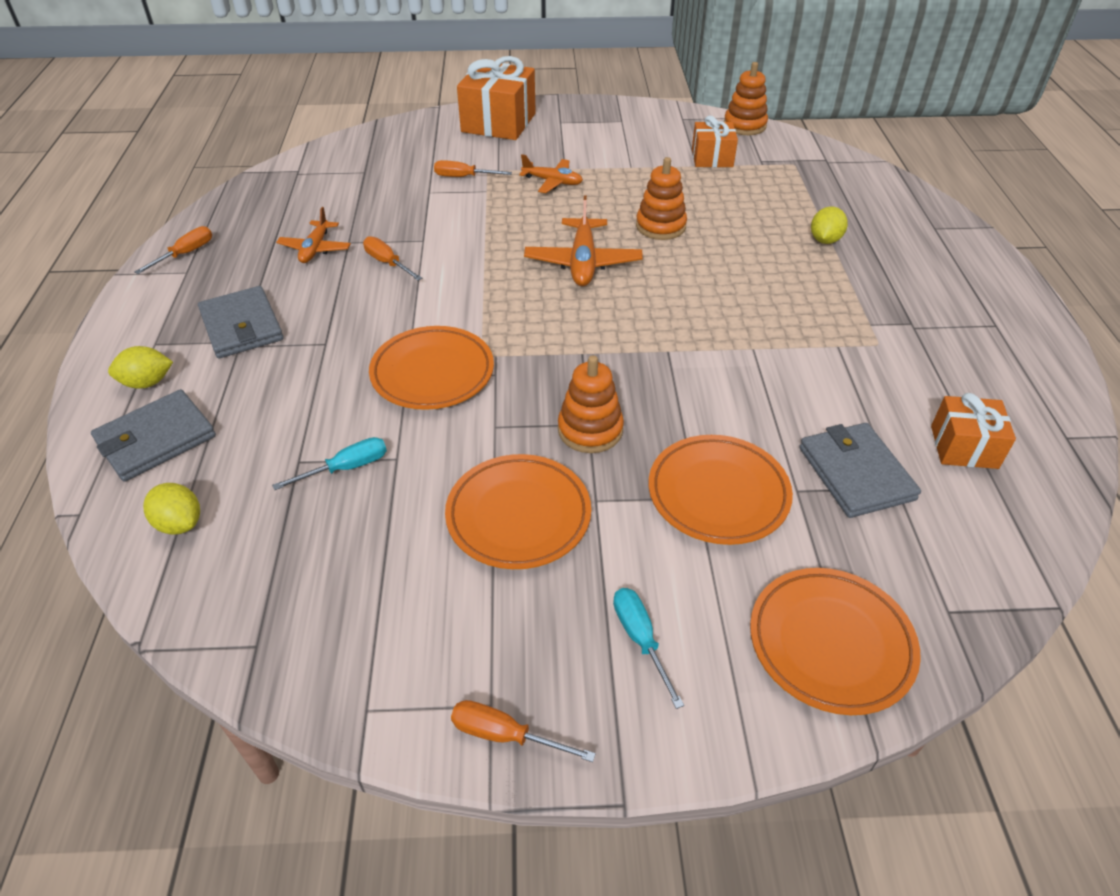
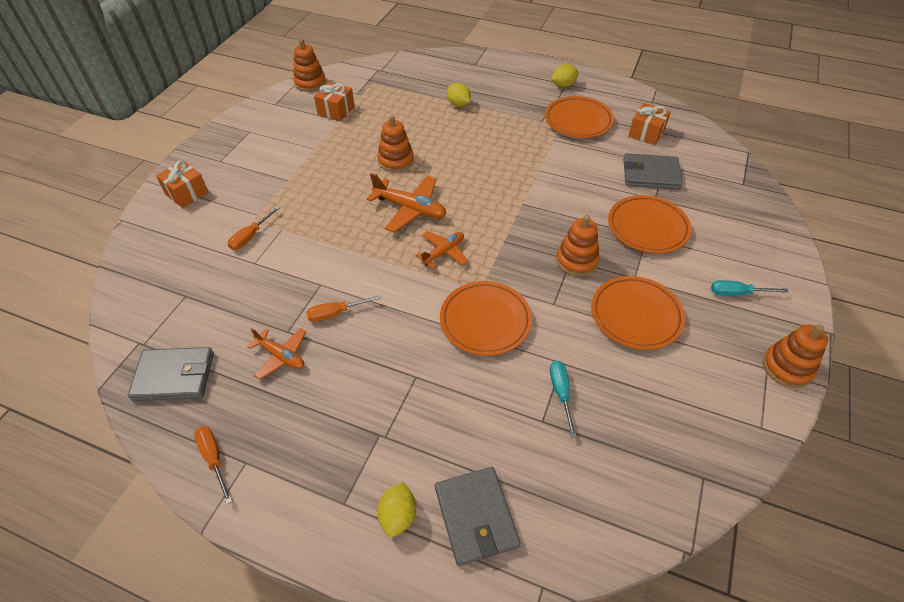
camera: 65 degrees left, 5 degrees up
yellow lemon [143,483,200,535] -> yellow lemon moved to [551,64,579,87]
grey wallet [198,286,284,358] -> grey wallet moved to [128,347,214,401]
orange screwdriver [451,700,596,762] -> orange stacking toy [763,324,828,388]
orange gift [457,56,536,140] -> orange gift [156,161,209,208], size x0.59
orange plane [519,154,583,193] -> orange plane moved to [416,231,468,268]
orange plate [750,568,921,715] -> orange plate moved to [545,96,614,138]

